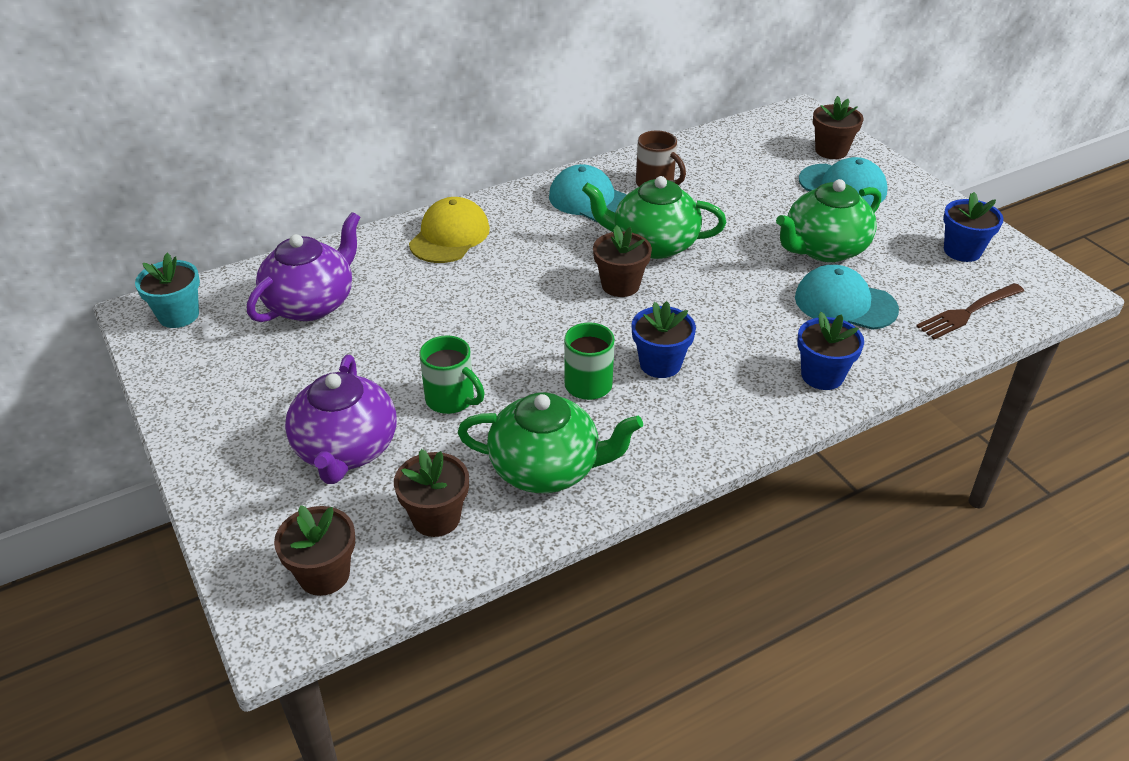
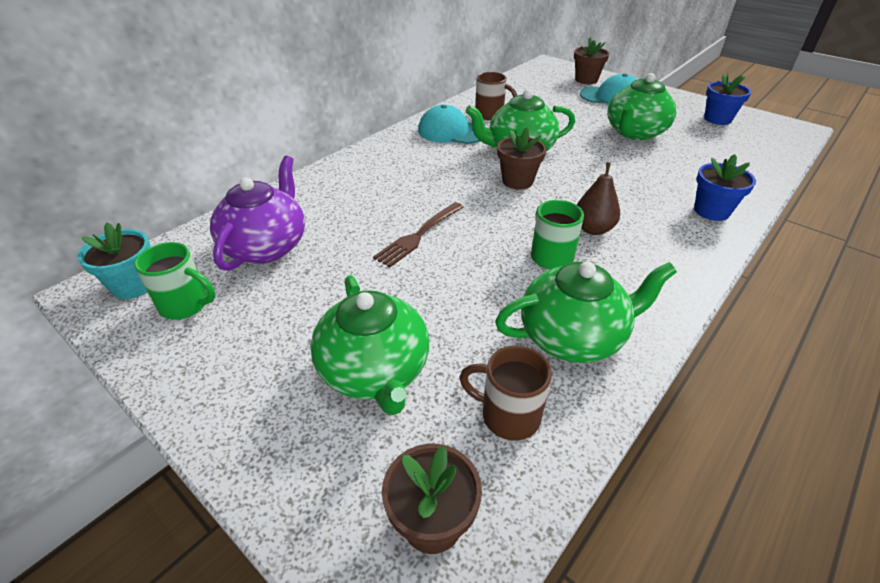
camera: 20 degrees left, 0 degrees up
purple teapot [285,355,396,484] -> green teapot [310,275,429,415]
brown flower pot [394,449,469,537] -> brown mug [459,346,552,441]
yellow cap [409,197,490,263] -> none
green mug [419,335,485,414] -> green mug moved to [134,242,215,319]
blue flower pot [631,301,696,378] -> brown pear [577,162,620,235]
turquoise cap [795,265,899,330] -> none
brown fork [916,283,1024,340] -> brown fork moved to [373,202,463,267]

